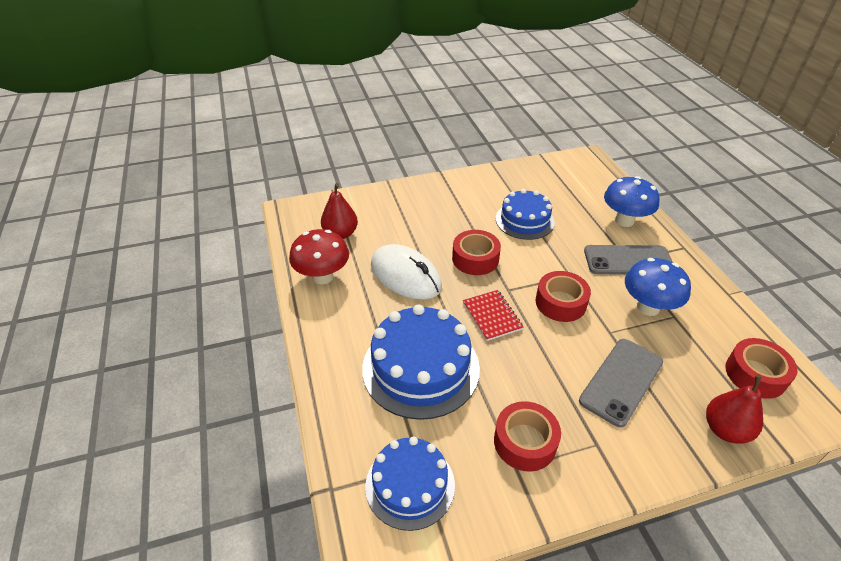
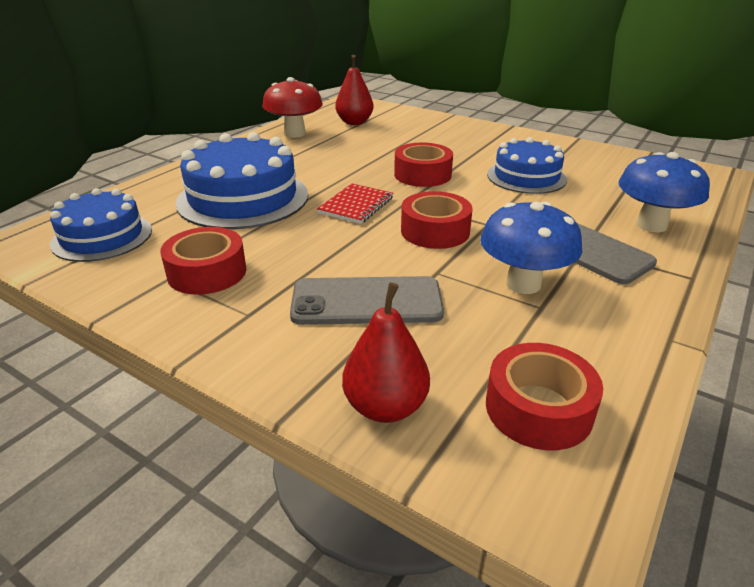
camera: 50 degrees right, 10 degrees down
white mouse [371,244,442,300] -> none

